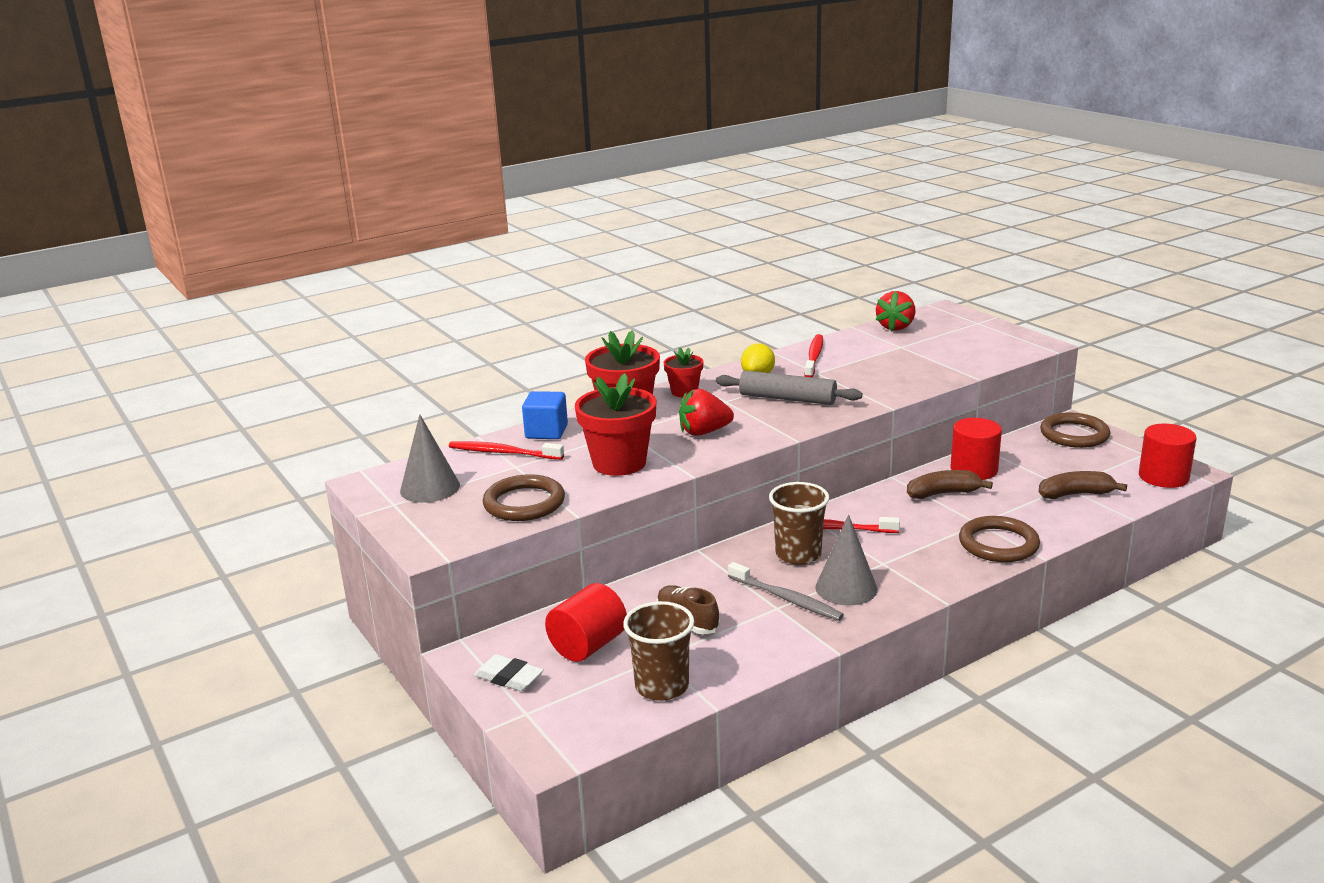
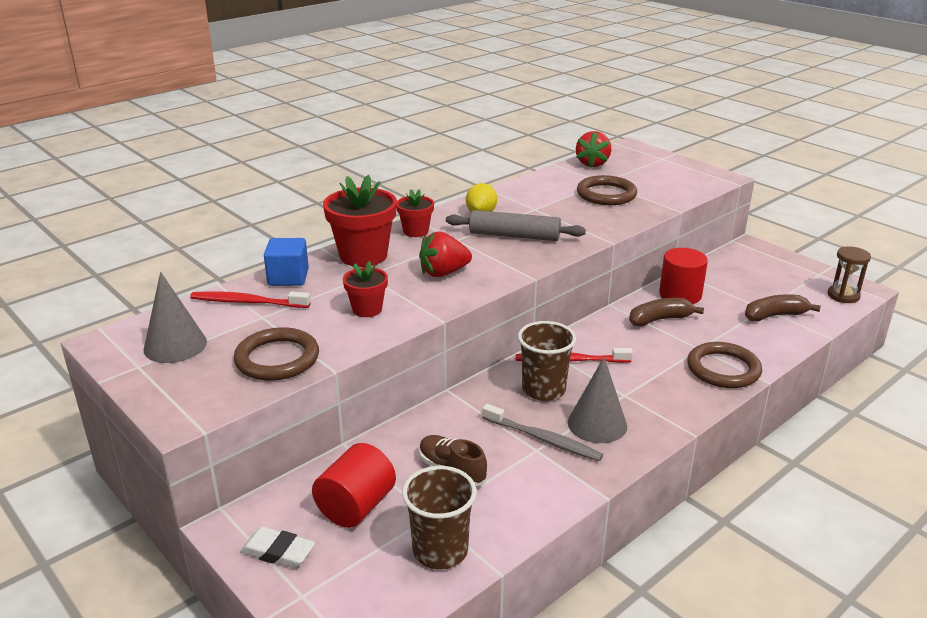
camera: 10 degrees left, 5 degrees up
red flower pot [575,373,656,476] -> red flower pot [343,261,388,317], size x0.56
red toothbrush [805,334,823,377] -> none
brown ring [1040,412,1110,448] -> brown ring moved to [577,175,637,205]
red cylinder [1139,424,1196,488] -> brown hourglass [828,246,871,303]

